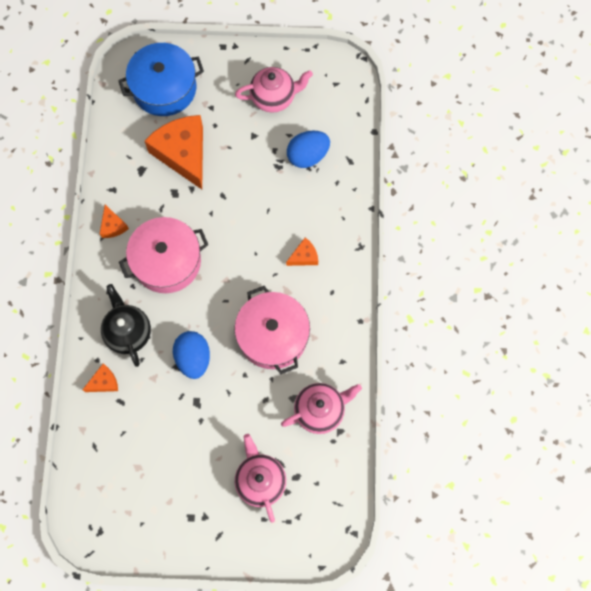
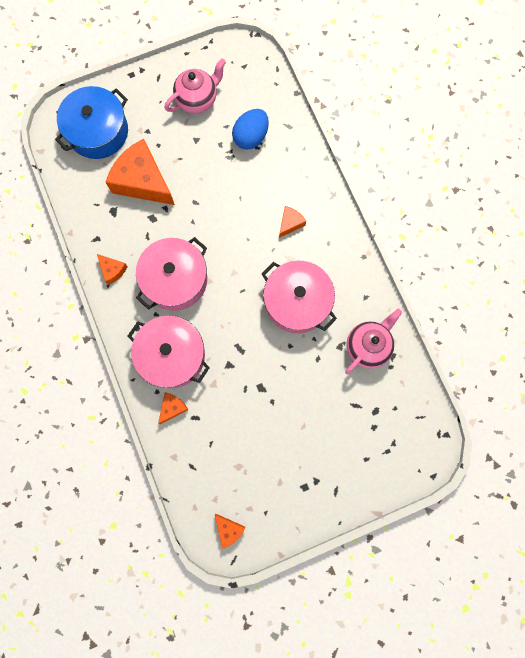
camera: 25 degrees left, 5 degrees up
black teapot [101,284,151,367] -> pink pot [128,316,210,388]
blue egg [173,331,210,379] -> none
pink teapot [235,434,286,523] -> none
none -> orange cheese [215,514,245,549]

